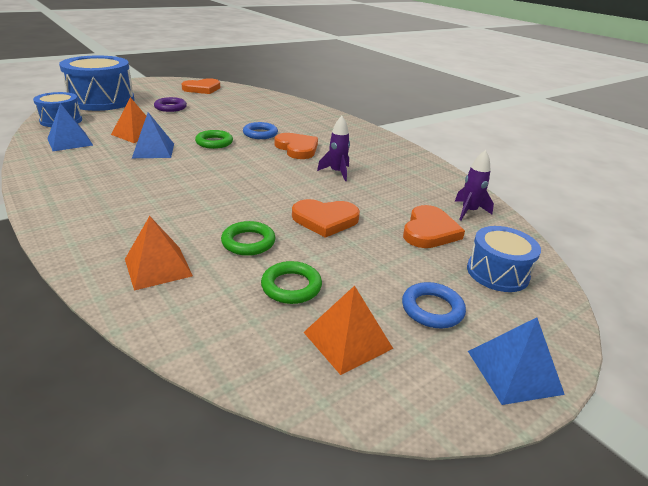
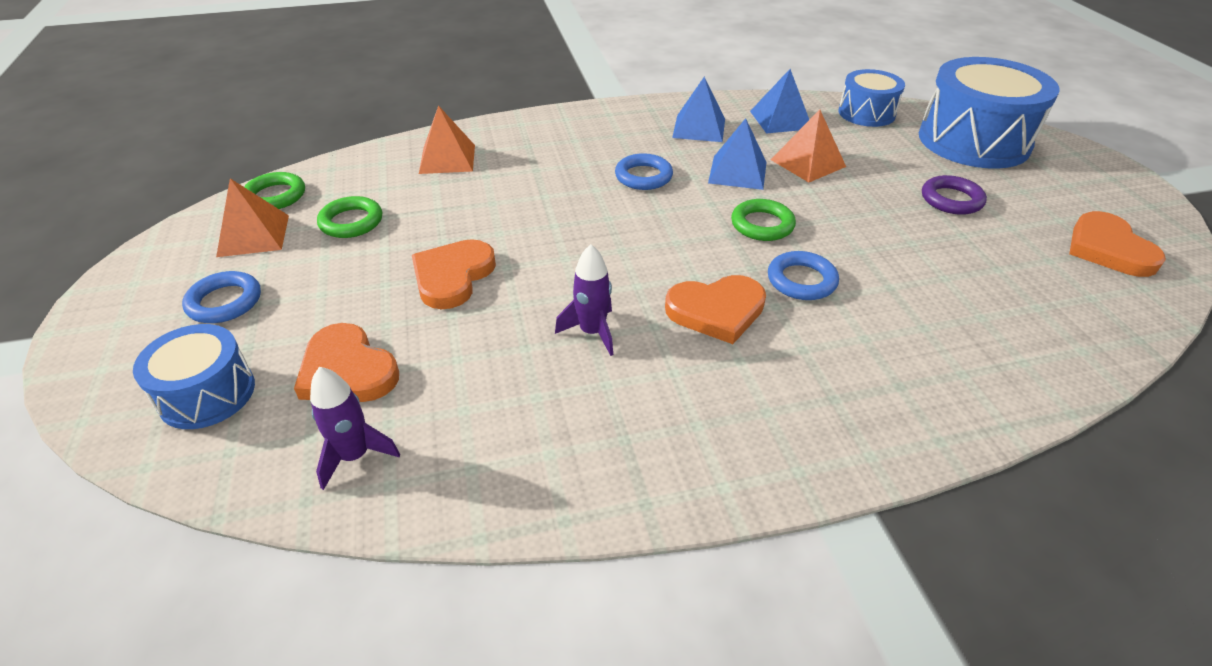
camera: 115 degrees right, 10 degrees up
green ring [221,221,276,256] -> green ring moved to [244,172,305,209]
blue pyramid [468,318,565,405] -> blue pyramid moved to [672,77,725,142]
none -> blue ring [615,153,673,190]

